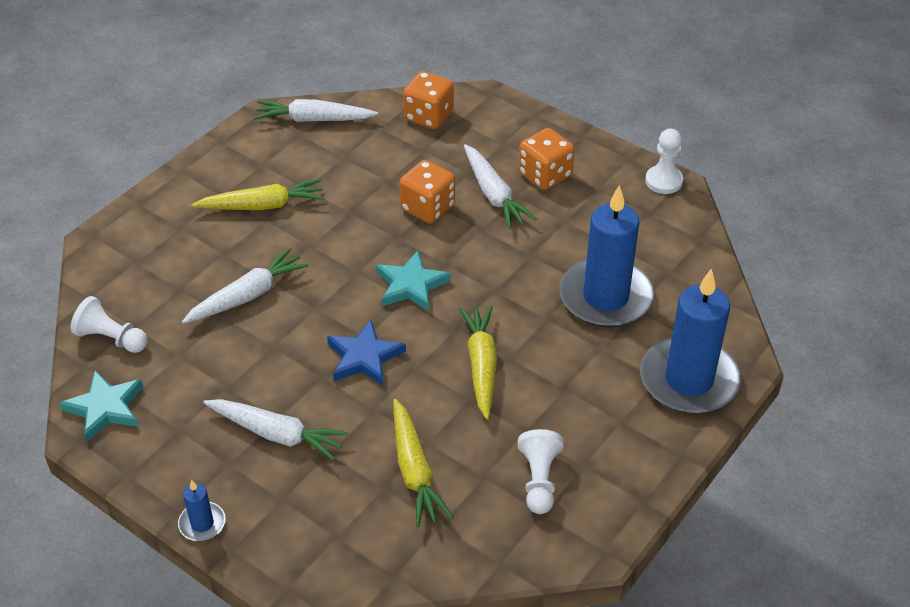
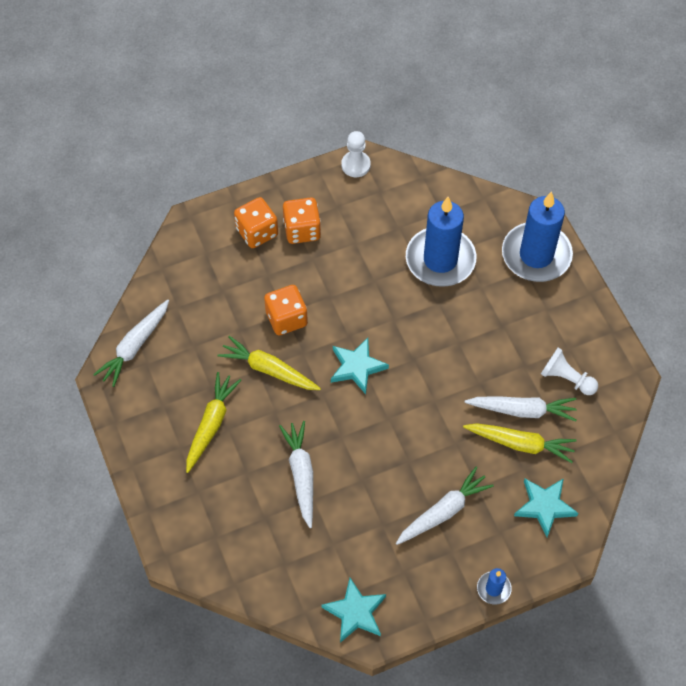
camera: 60 degrees left, 15 degrees up
white pawn [71,296,148,353] -> none
blue star [327,320,406,386] -> none
orange dice [403,71,454,129] -> orange dice moved to [234,197,278,248]
yellow carrot [459,305,497,420] -> yellow carrot moved to [217,336,321,390]
white carrot [464,144,537,229] -> white carrot moved to [464,396,577,422]
none -> turquoise star [514,478,578,537]

